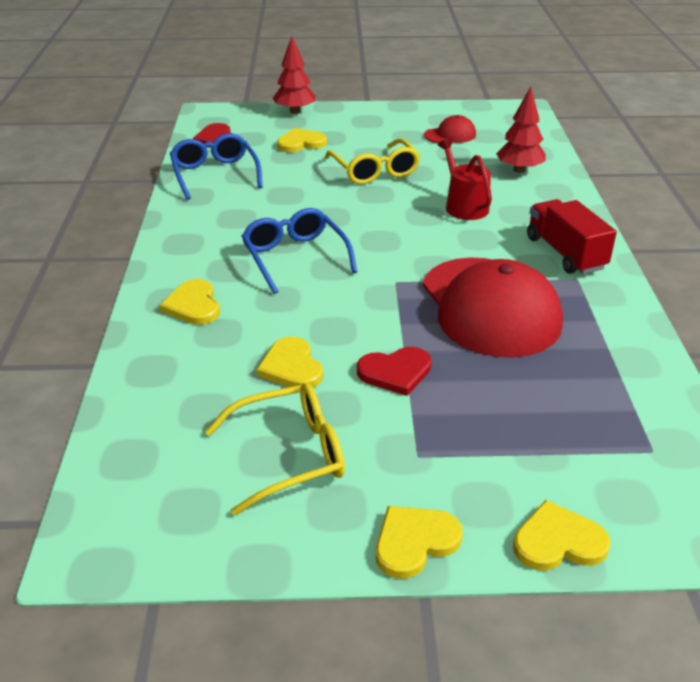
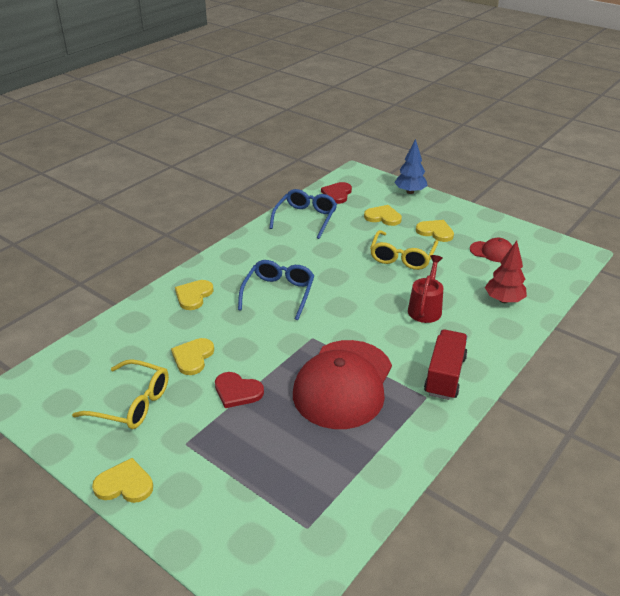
camera: 40 degrees right, 0 degrees up
red tree [273,36,316,114] -> blue tree [394,139,428,194]
yellow heart [513,500,611,571] -> yellow heart moved to [416,220,454,242]

